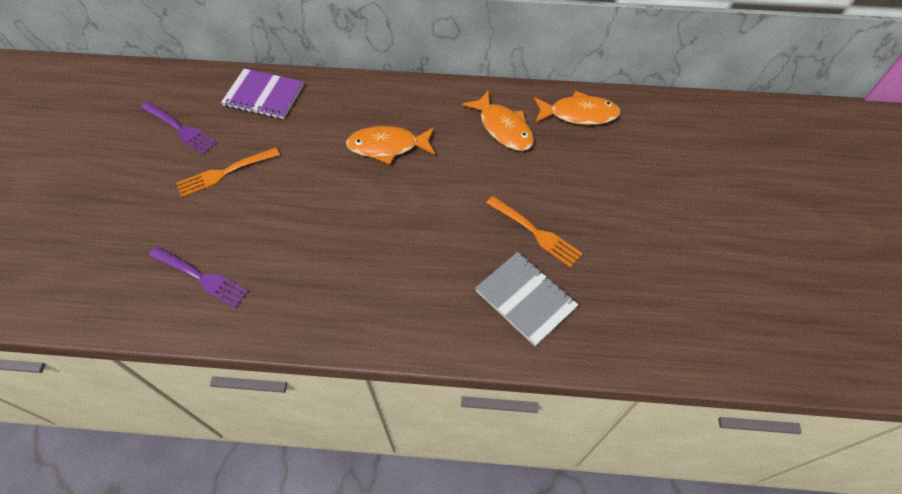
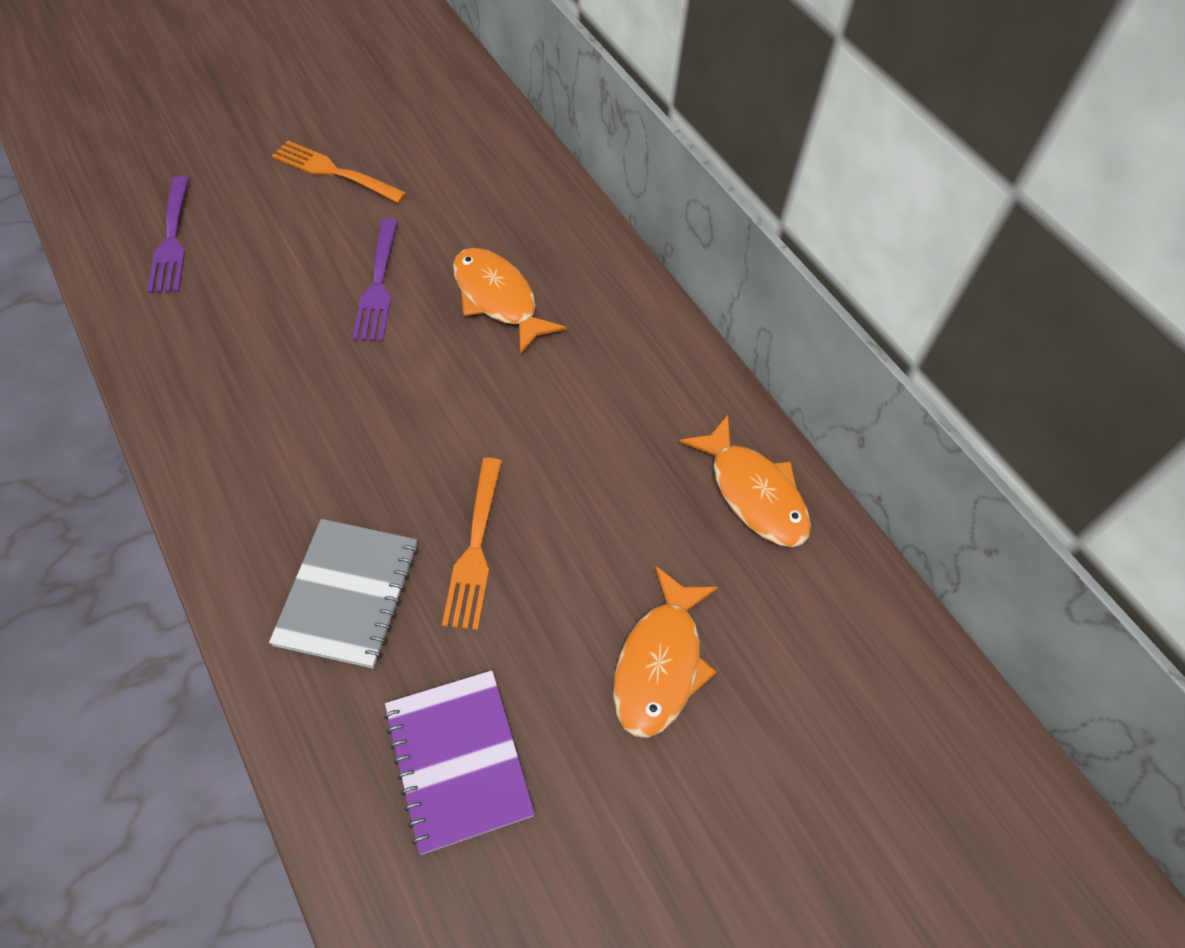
camera: 50 degrees right, 0 degrees up
purple fork [141,102,217,155] -> purple fork moved to [353,218,398,342]
purple notebook [221,69,304,119] -> purple notebook moved to [384,670,535,855]
orange fish [462,90,534,151] -> orange fish moved to [613,566,719,738]

